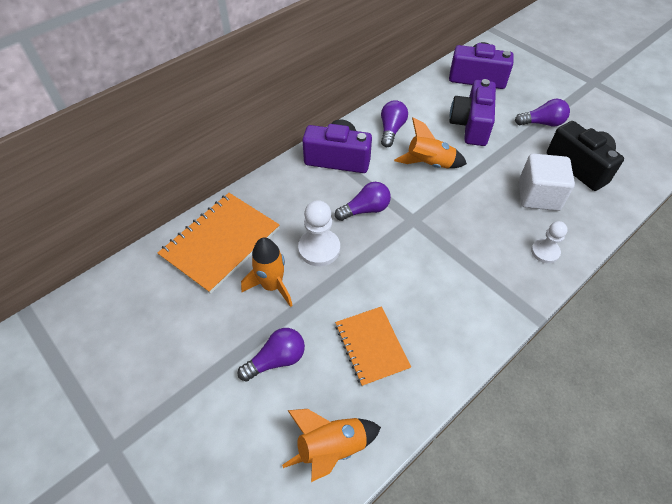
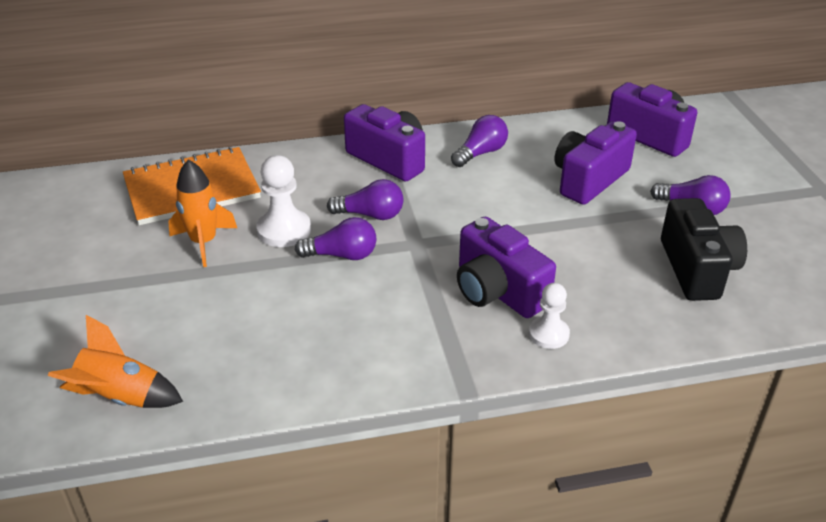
camera: 30 degrees right, 15 degrees down
purple light bulb [237,328,305,381] -> purple light bulb moved to [295,217,376,260]
orange notebook [335,306,411,387] -> none
orange rocket [394,117,467,168] -> none
white cube [519,154,575,211] -> none
none -> purple camera [457,216,556,318]

